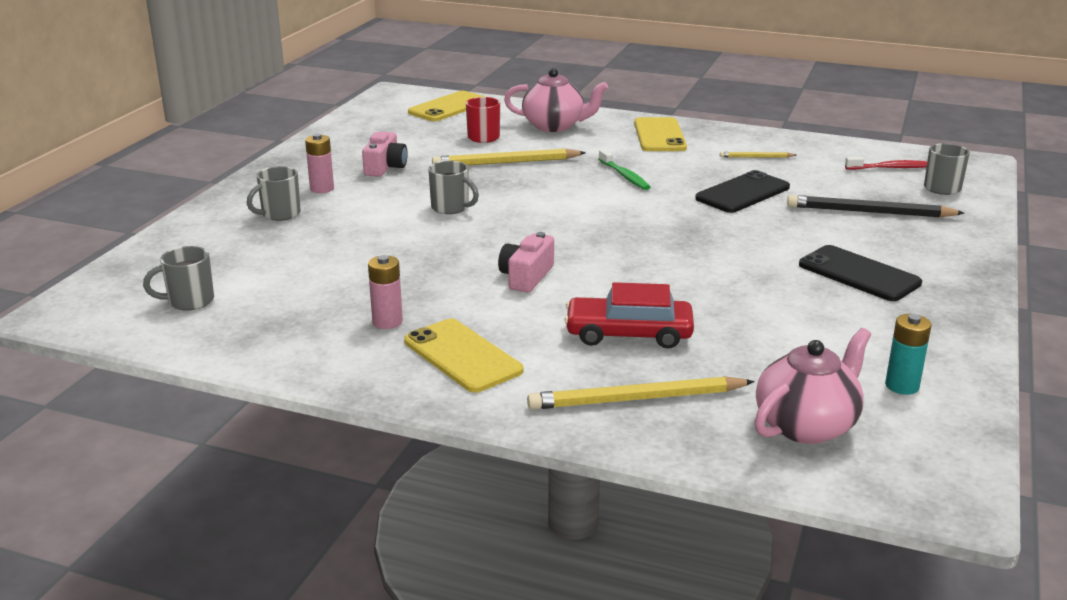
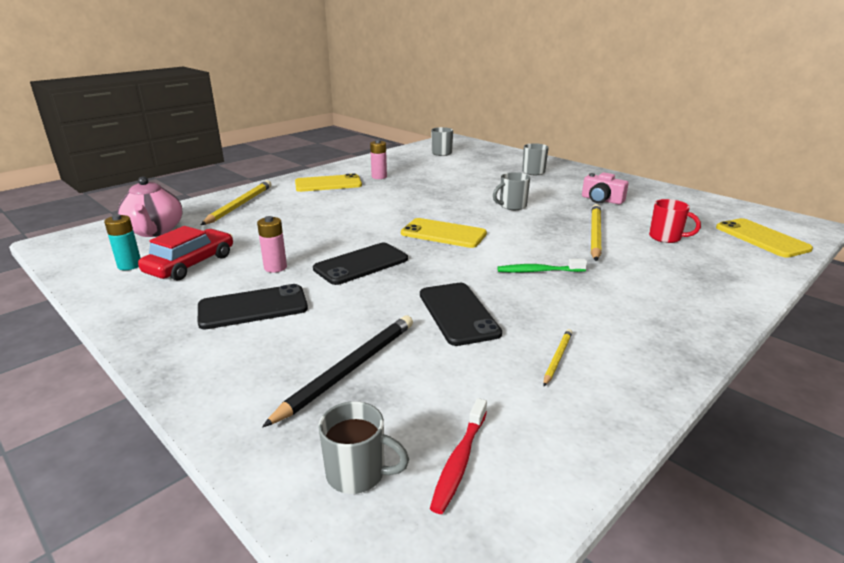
camera: 115 degrees right, 0 degrees up
pink battery [305,133,334,193] -> pink battery moved to [257,216,287,273]
pink camera [498,232,554,293] -> none
pink teapot [504,68,608,132] -> none
red car [564,282,694,349] -> red car moved to [138,226,233,280]
yellow phone [634,117,687,151] -> yellow phone moved to [401,218,487,248]
none -> black phone [313,243,408,285]

